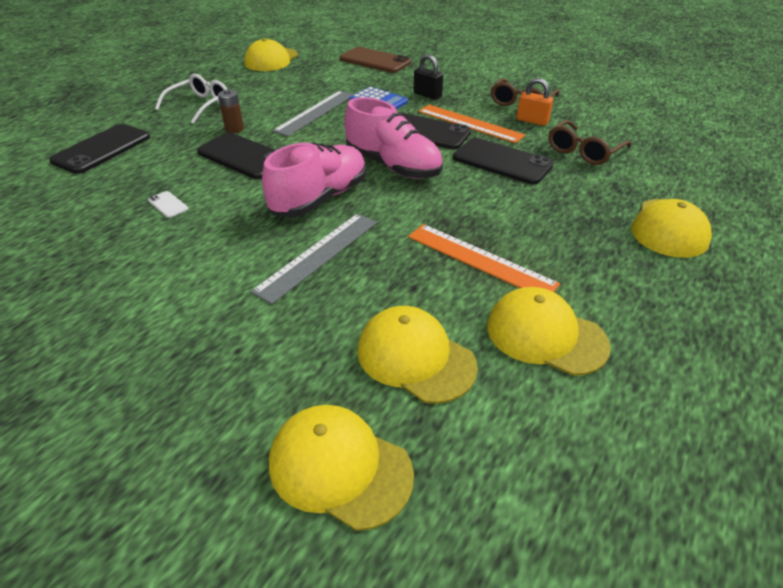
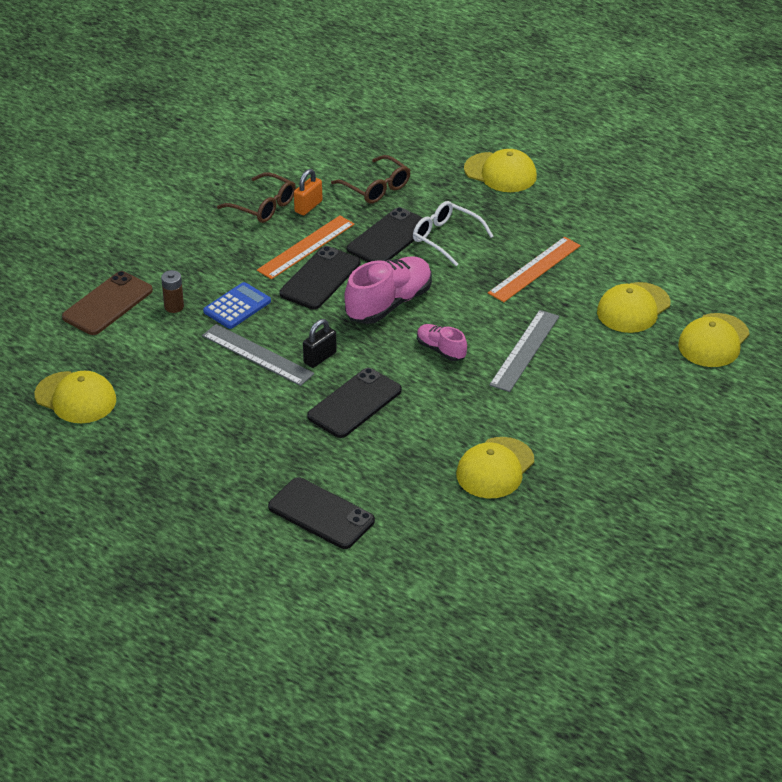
camera: 85 degrees left, 0 degrees up
white phone [148,191,188,218] -> none
white glasses [155,74,227,124] -> white glasses moved to [413,201,494,266]
brown battery [218,89,244,133] -> brown battery moved to [161,270,184,313]
grey ruler [251,213,377,304] -> grey ruler turned 75 degrees clockwise [489,310,559,392]
pink shoe [262,142,366,217] -> pink shoe [417,324,467,361], size x0.54
black padlock [414,54,443,100] -> black padlock moved to [303,319,337,368]
yellow cap [487,287,611,376] -> yellow cap moved to [456,437,534,498]

